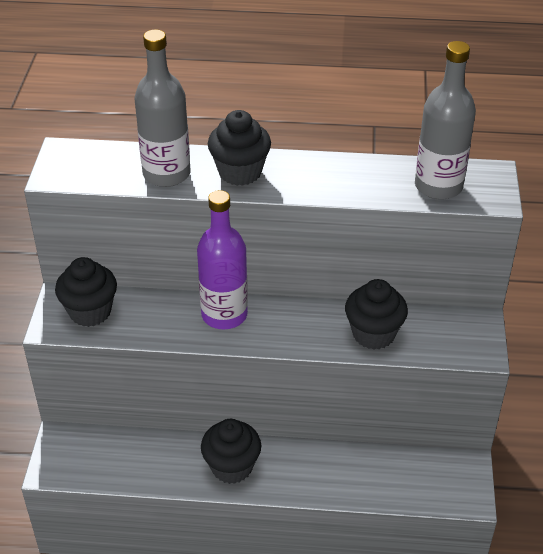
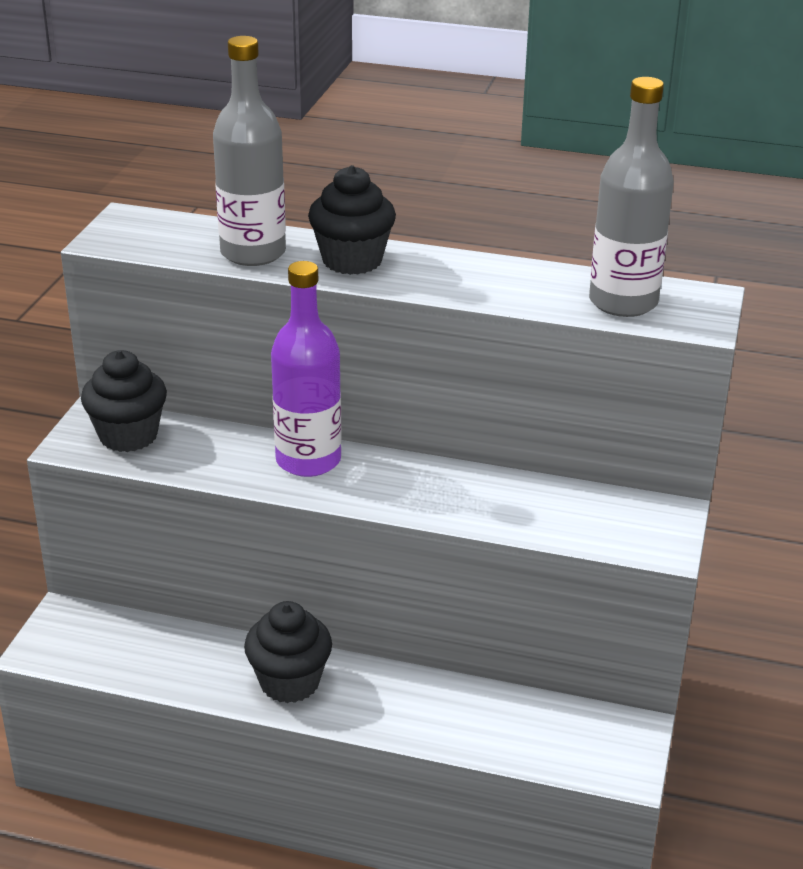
camera: 10 degrees right, 10 degrees down
black cupcake [345,279,408,350] -> none

